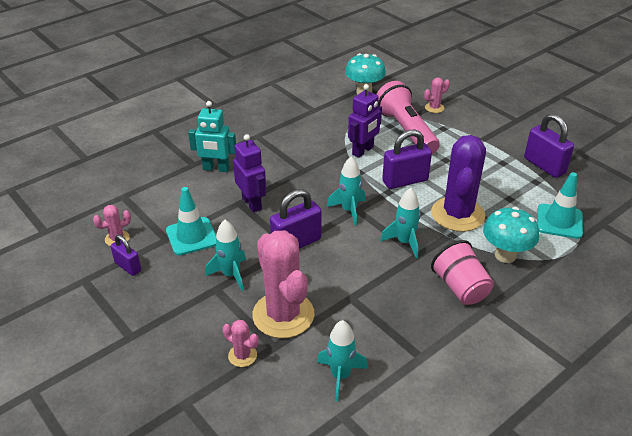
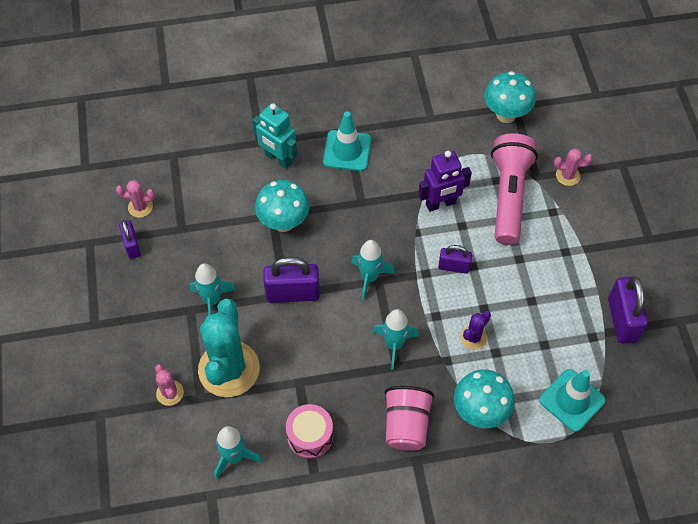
camera: 30 degrees right, 20 degrees up
turquoise traffic cone [166,187,216,256] -> turquoise traffic cone moved to [323,111,371,171]
purple robot [233,134,266,213] -> turquoise mushroom [255,180,310,232]
pink cactus [252,230,314,338] -> turquoise cactus [198,299,260,397]
purple padlock [382,130,432,189] -> purple padlock [438,245,472,274], size x0.60
purple cactus [431,135,486,232] -> purple cactus [461,311,491,350], size x0.44
none -> pink drum [286,404,333,459]

